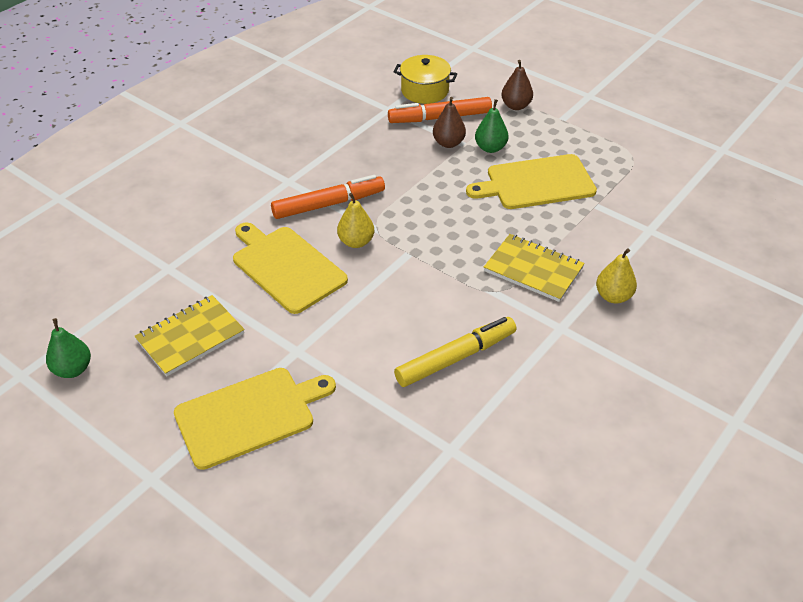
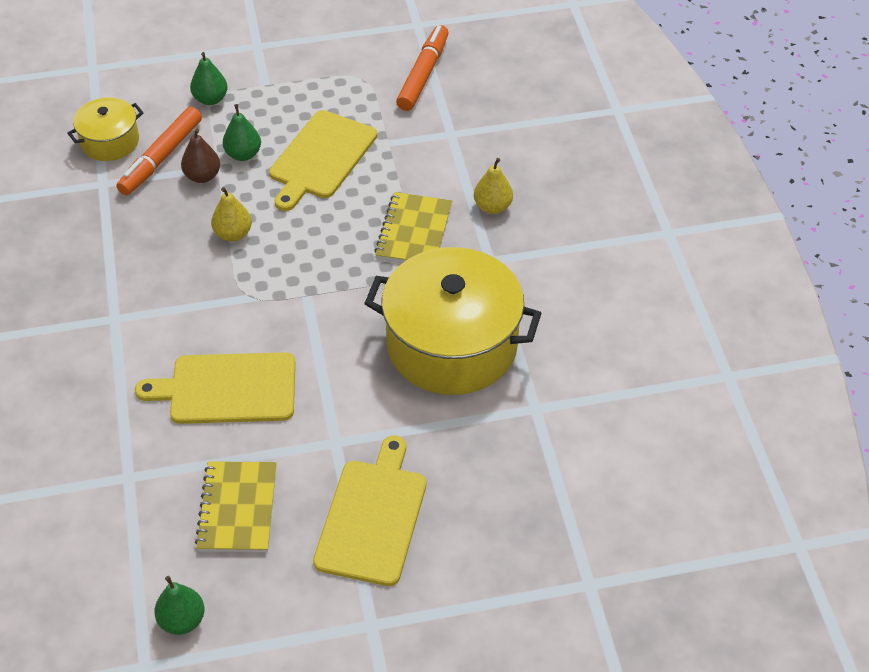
camera: 50 degrees left, 5 degrees up
orange marker [271,175,385,219] -> orange marker moved to [396,25,448,111]
yellow pear [337,193,374,248] -> yellow pear moved to [211,187,252,241]
yellow marker [394,317,517,387] -> yellow pot [364,247,542,395]
yellow notebook [484,234,585,302] -> yellow notebook turned 60 degrees counterclockwise [374,192,452,262]
brown pear [501,60,533,110] -> green pear [190,52,228,105]

